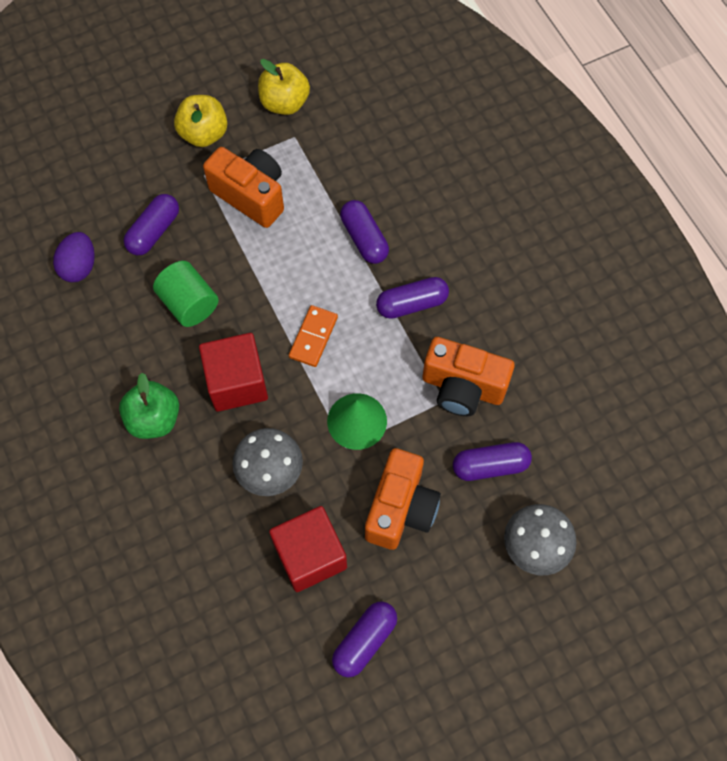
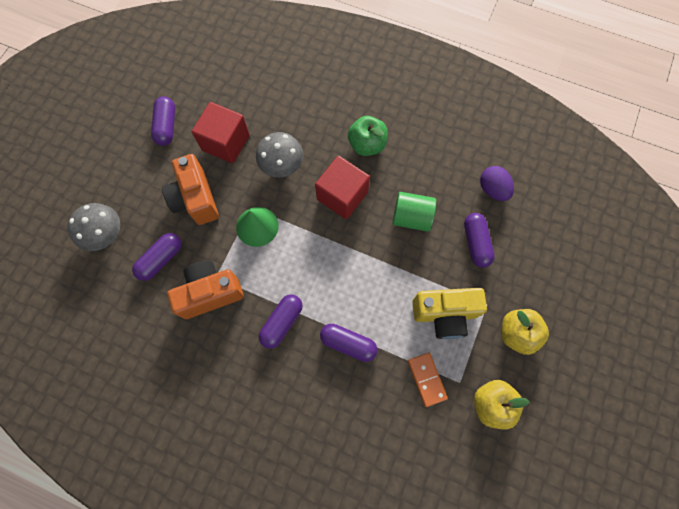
camera: 140 degrees right, 5 degrees up
orange camera [203,147,284,228] -> yellow camera [413,288,487,339]
orange domino [289,305,338,367] -> orange domino moved to [408,353,448,407]

